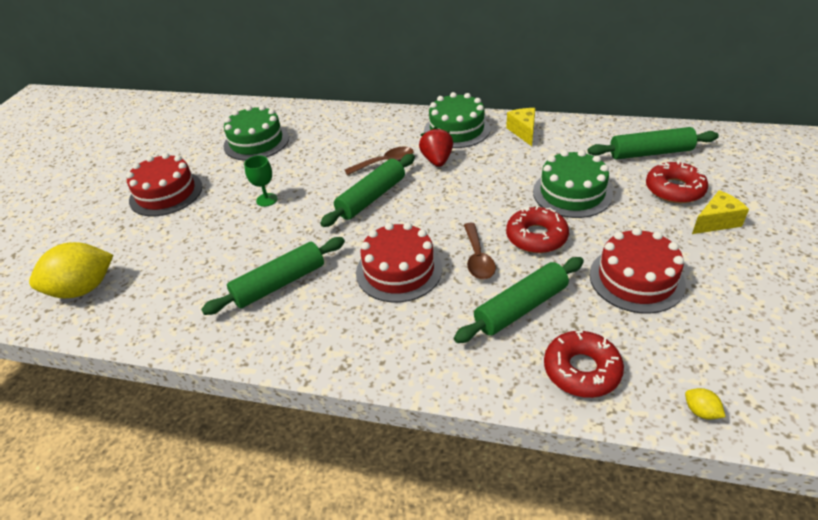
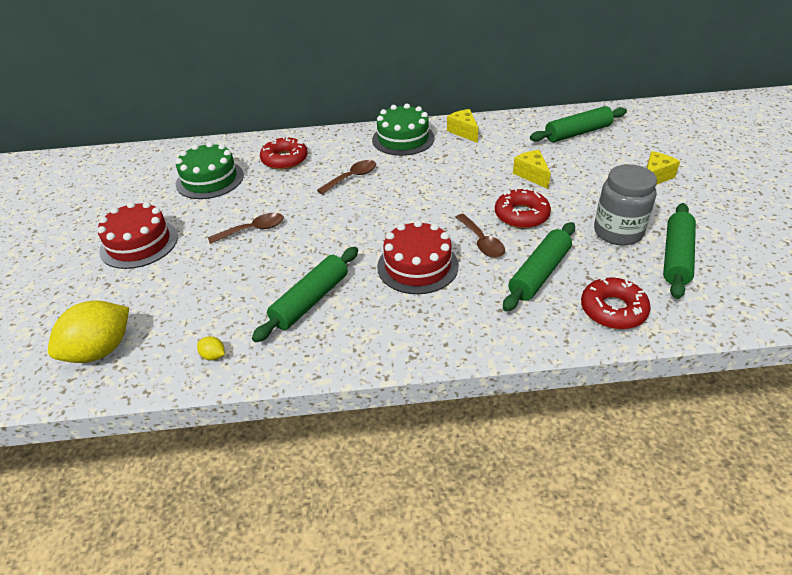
camera: 20 degrees left, 0 degrees up
green goblet [244,155,278,207] -> brown spoon [208,213,284,244]
green rolling pin [320,154,415,227] -> green rolling pin moved to [663,203,696,299]
red strawberry [419,127,453,167] -> none
green cake [533,150,613,218] -> yellow cheese [513,150,551,189]
red cake [589,228,686,314] -> grey jar [594,164,657,246]
red donut [646,161,708,203] -> red donut moved to [260,136,308,170]
yellow lemon [685,388,725,420] -> yellow lemon moved to [197,336,225,360]

